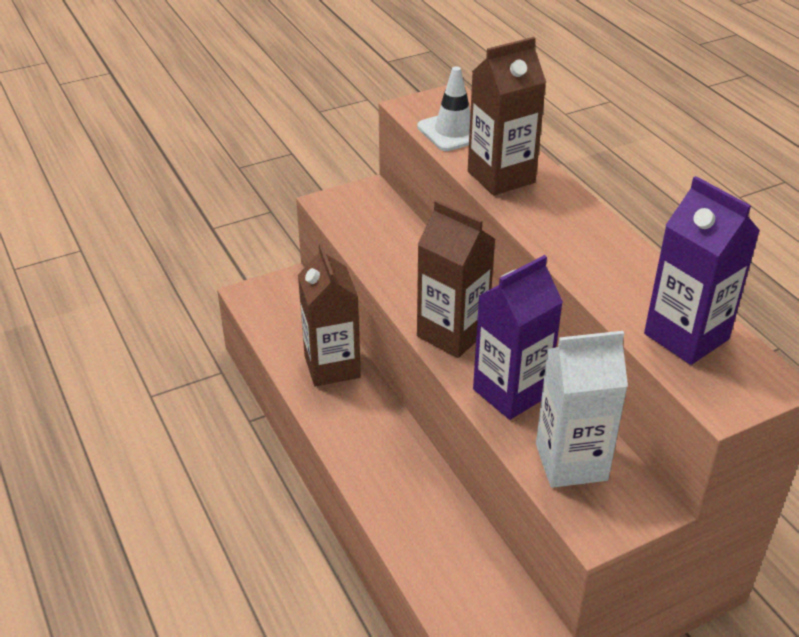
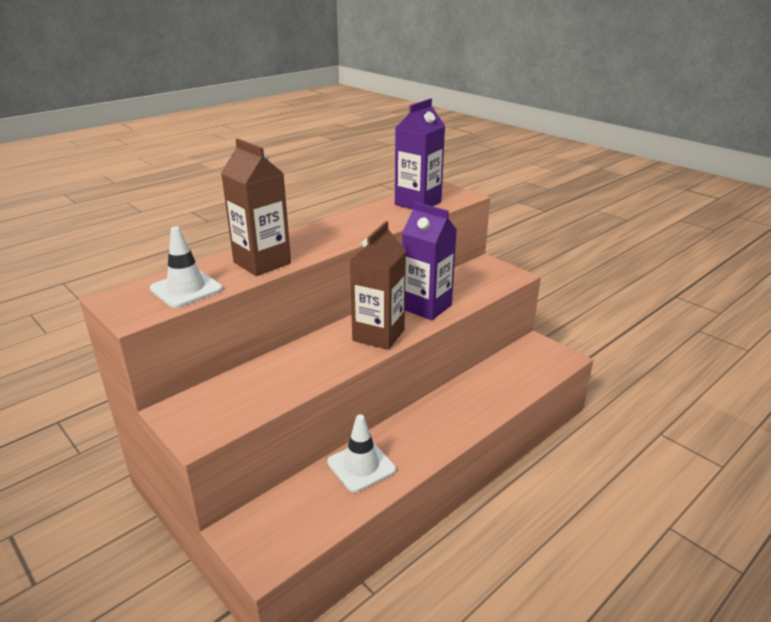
camera: 105 degrees left, 10 degrees down
brown carton [298,244,361,387] -> white traffic cone [327,414,396,492]
white carton [536,331,628,488] -> none

